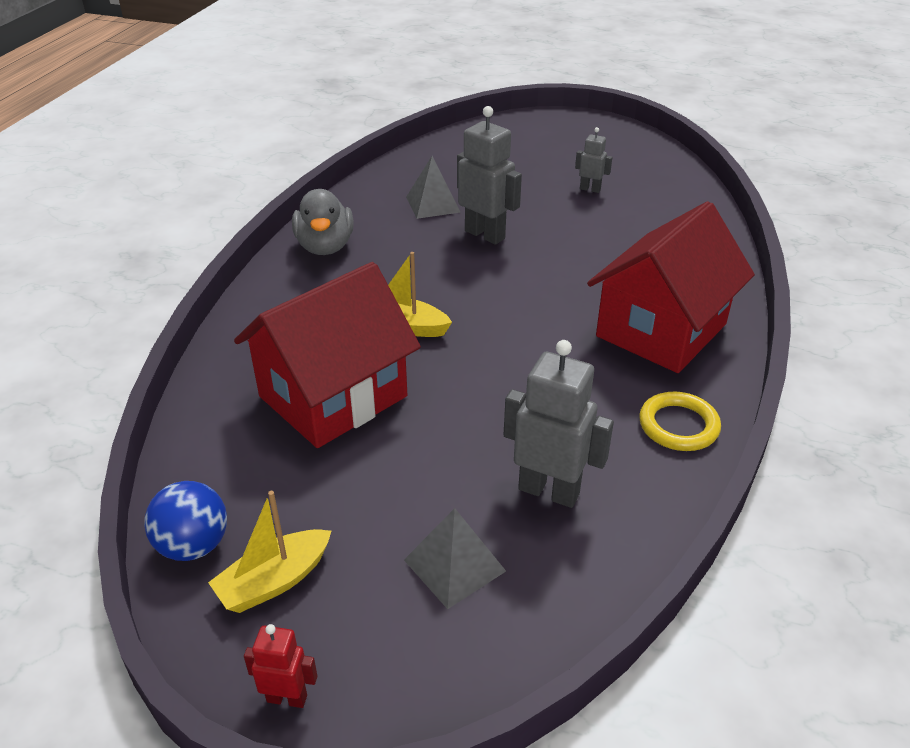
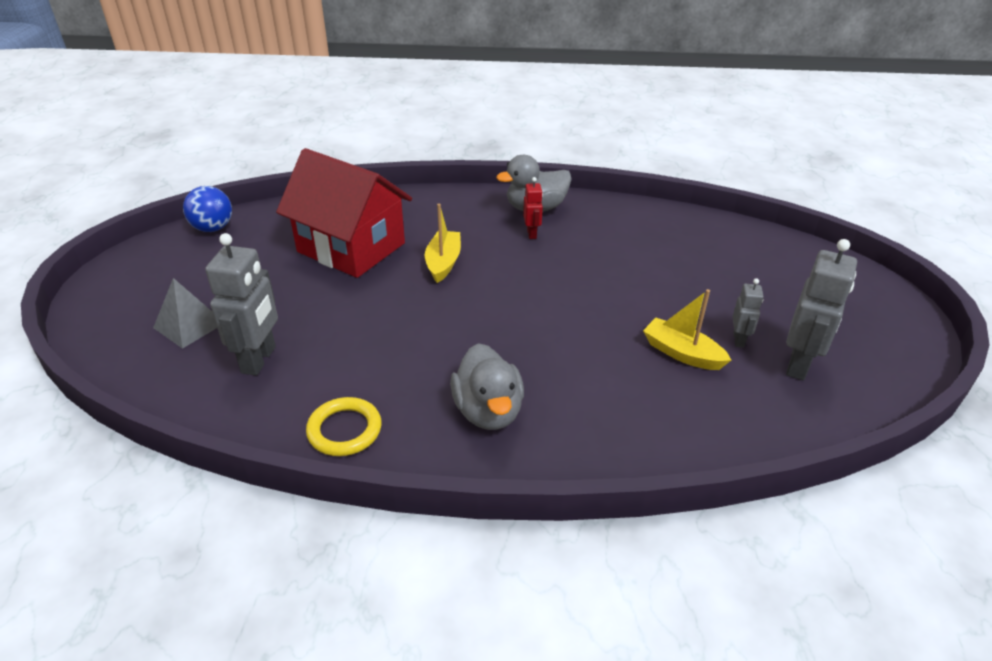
camera: 75 degrees right, 0 degrees up
yellow boat [208,491,331,613] -> yellow boat moved to [643,289,731,370]
red robot [244,624,317,708] -> red robot moved to [523,177,543,239]
grey pyramid [406,156,461,219] -> none
grey robot [457,106,522,245] -> grey robot moved to [786,239,857,380]
red house [587,201,755,373] -> grey duck [450,343,524,430]

